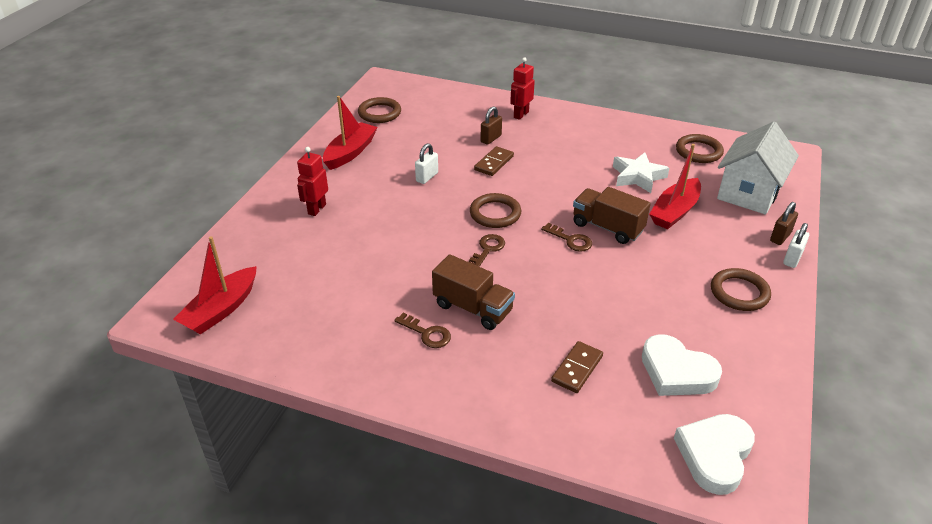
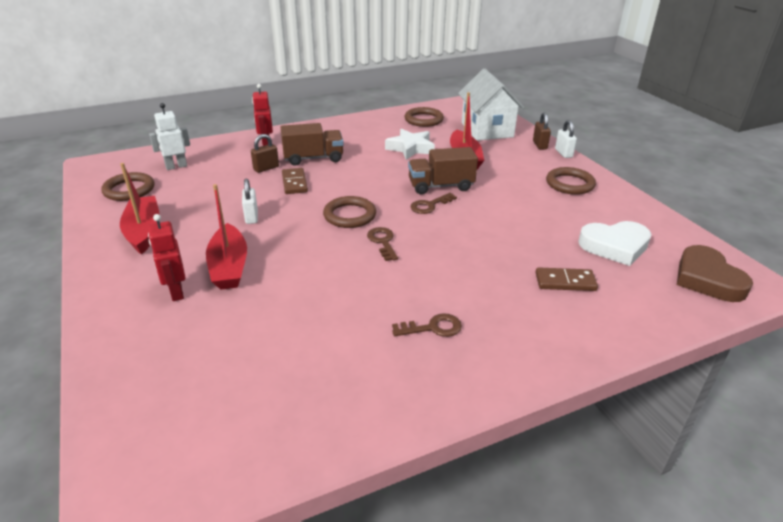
camera: 45 degrees left, 5 degrees down
red boat [173,236,257,335] -> red boat moved to [206,184,247,290]
brown truck [432,254,515,330] -> brown truck moved to [281,123,344,166]
brown padlock [481,106,502,145] -> brown padlock turned 60 degrees clockwise [251,134,279,173]
brown key [541,223,592,252] -> brown key turned 150 degrees clockwise [410,193,457,214]
brown domino [551,341,603,393] -> brown domino turned 75 degrees counterclockwise [535,267,598,291]
white heart [674,414,755,495] -> brown heart [677,245,753,302]
none -> white robot [149,103,190,170]

